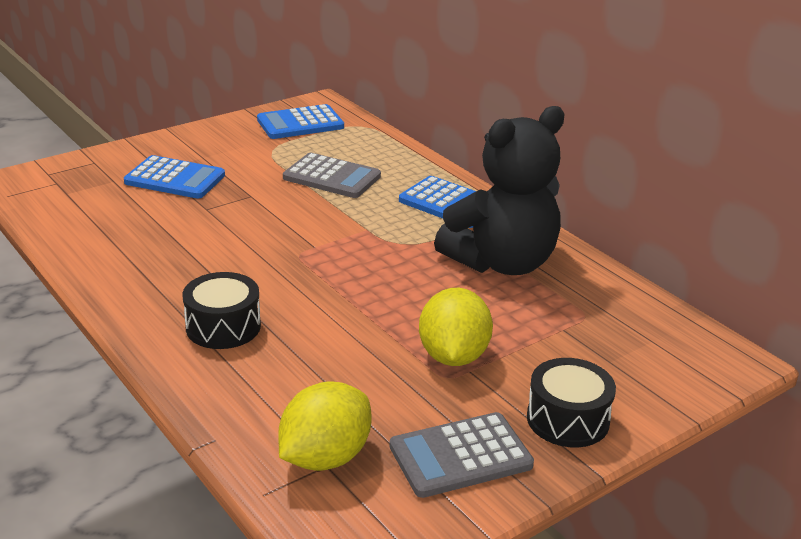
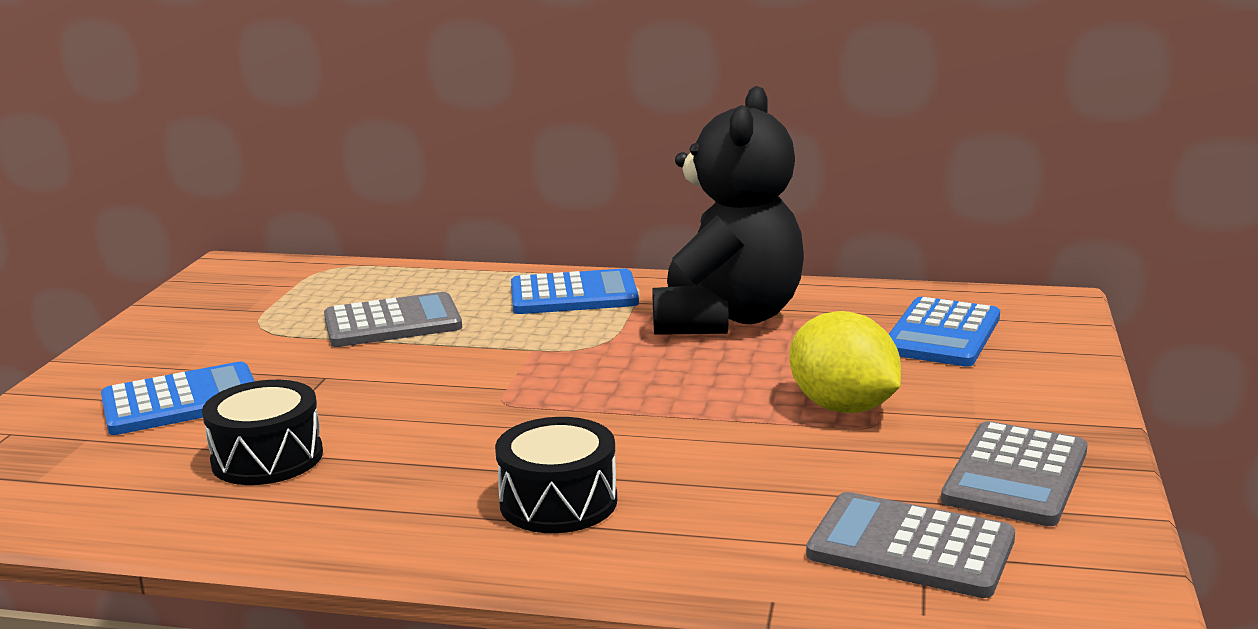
camera: 40 degrees left, 10 degrees down
blue calculator [257,104,344,139] -> blue calculator moved to [889,297,1000,367]
yellow lemon [278,382,371,471] -> grey calculator [806,492,1015,598]
black drum [527,358,616,447] -> black drum moved to [202,380,323,485]

